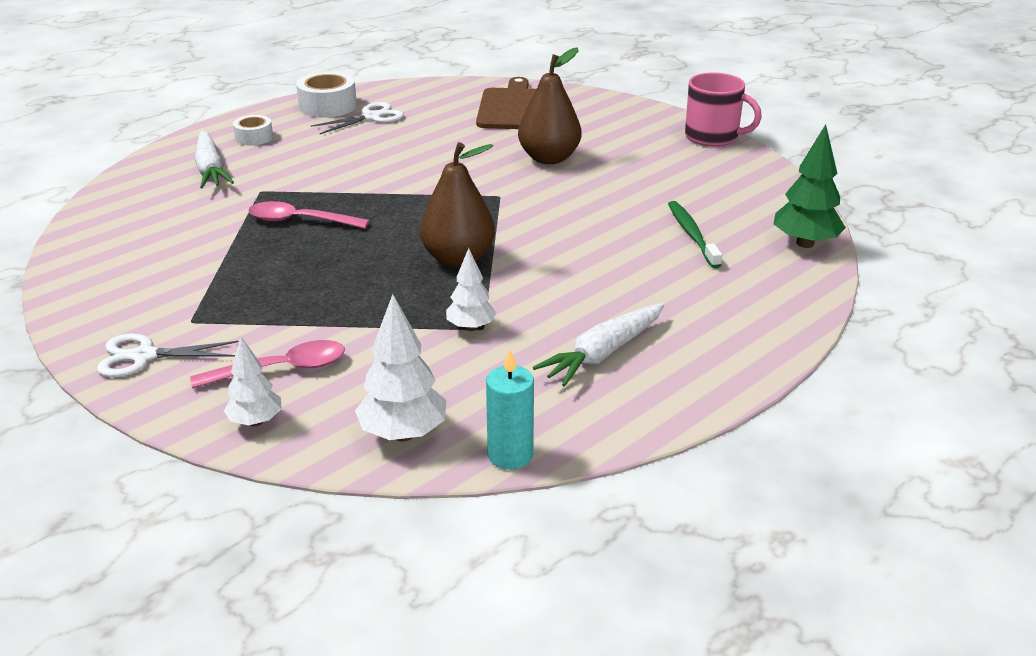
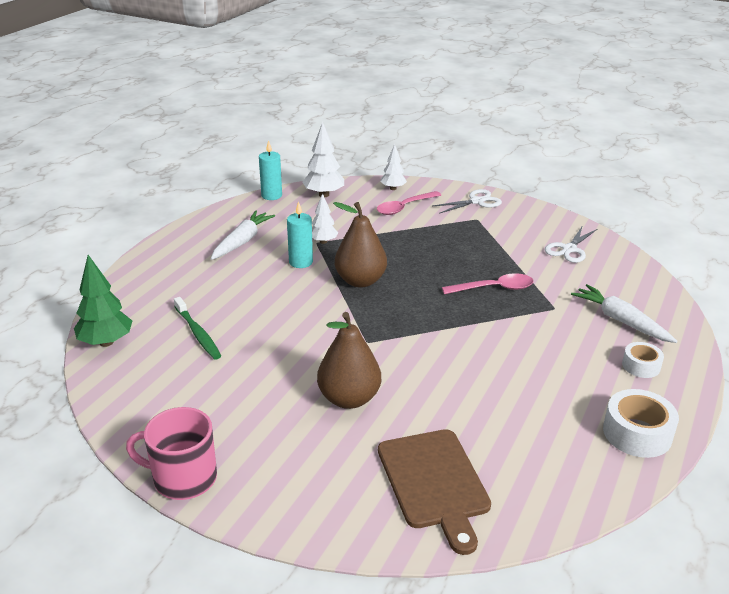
camera: 160 degrees right, 0 degrees up
white scissors [311,102,404,134] -> white scissors moved to [545,225,597,263]
none -> turquoise candle [287,201,313,268]

